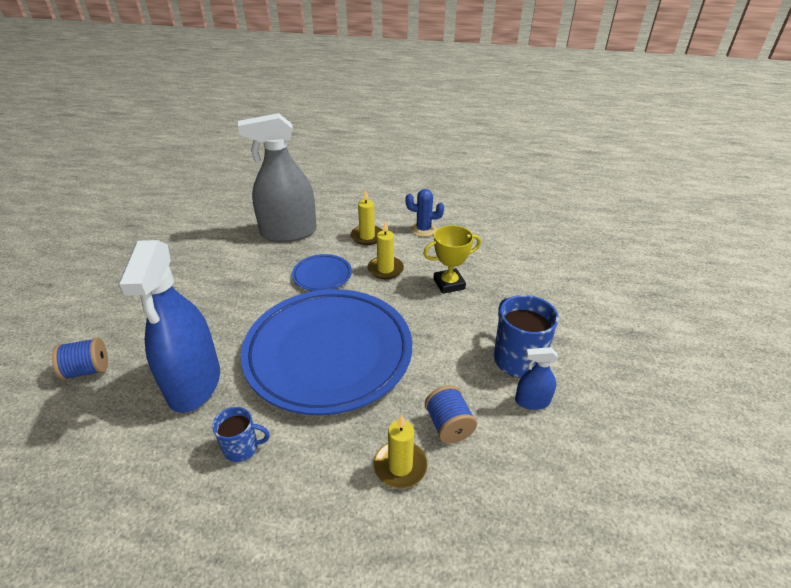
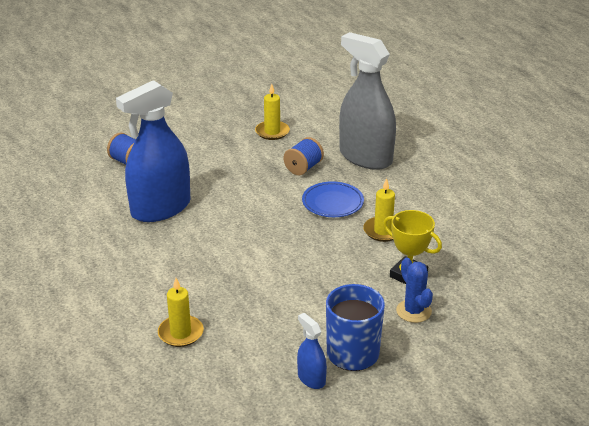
camera: 55 degrees right, 5 degrees down
blue mug [212,407,270,462] -> none
blue plate [241,289,412,415] -> none
yellow candle [350,189,383,245] -> yellow candle moved to [255,84,290,140]
blue cactus [405,189,444,237] -> blue cactus moved to [396,257,433,323]
blue spool [425,385,477,444] -> blue spool moved to [284,137,324,175]

